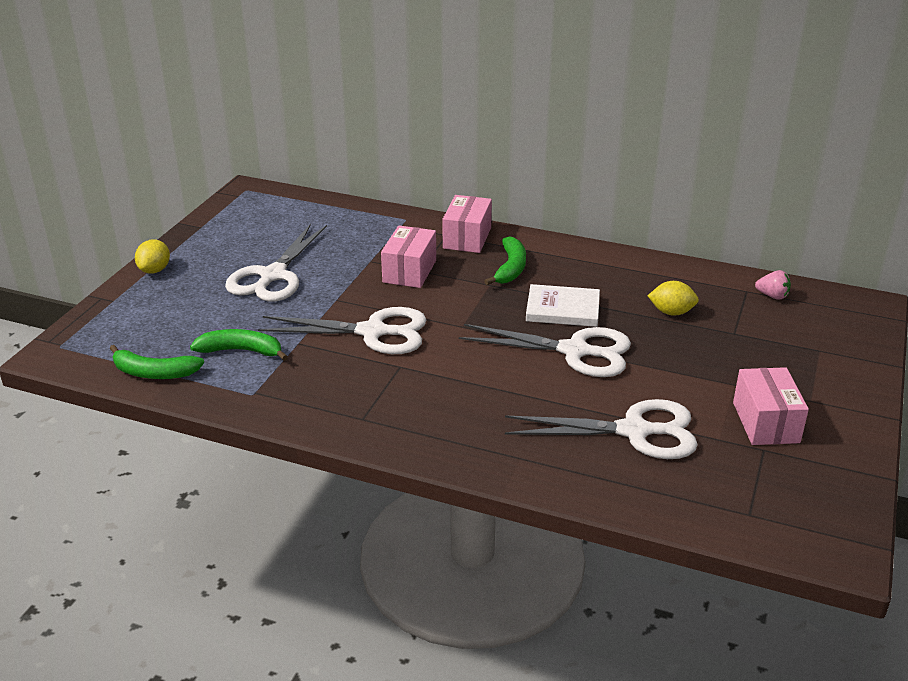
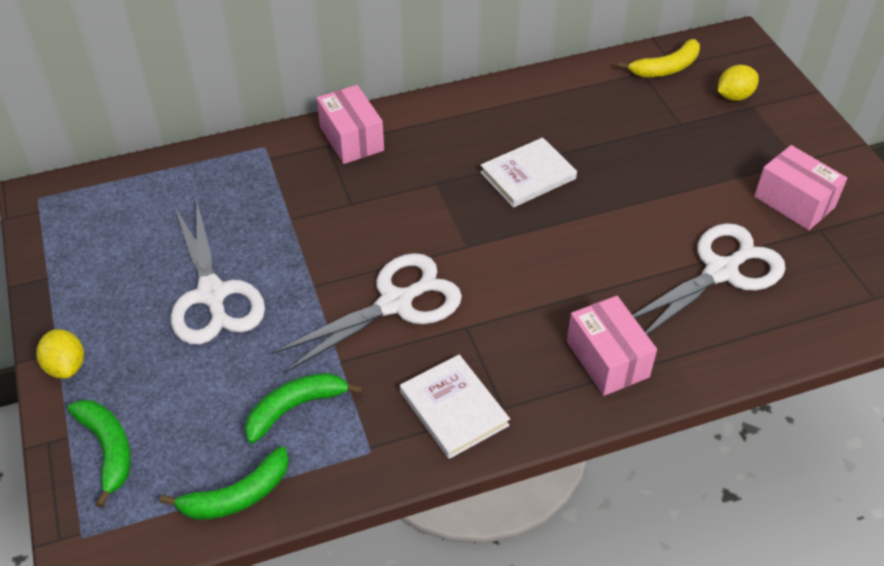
camera: 40 degrees left, 15 degrees up
pink box [381,225,436,288] -> pink box moved to [567,296,657,396]
white scissors [459,324,631,377] -> none
green banana [484,236,526,285] -> green banana moved to [68,400,131,508]
yellow lemon [648,281,699,316] -> yellow lemon moved to [718,65,759,101]
pink strawberry [755,270,791,300] -> yellow banana [618,39,700,77]
none -> white book [400,355,510,459]

